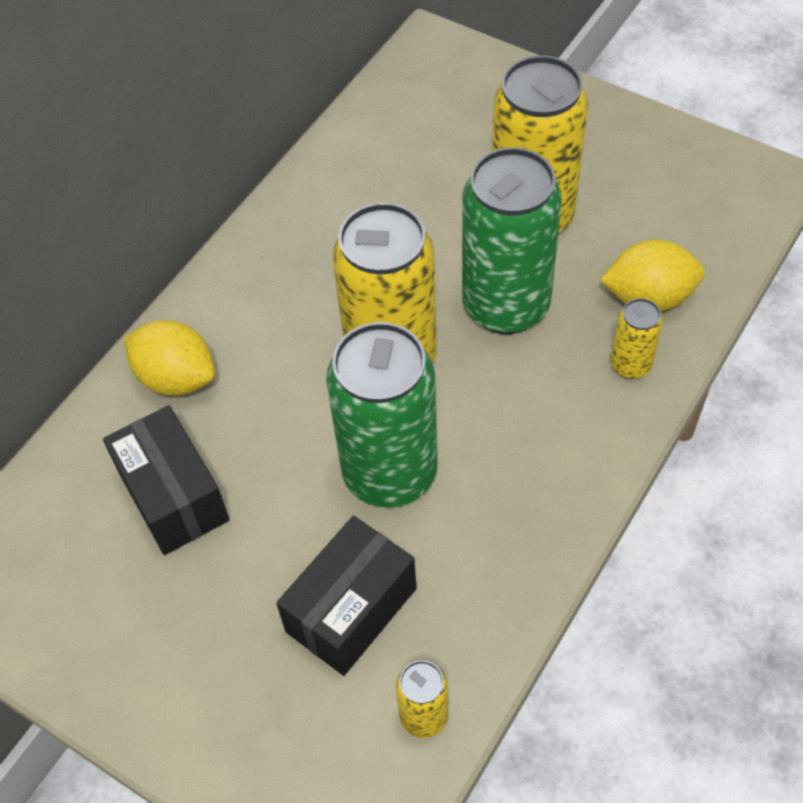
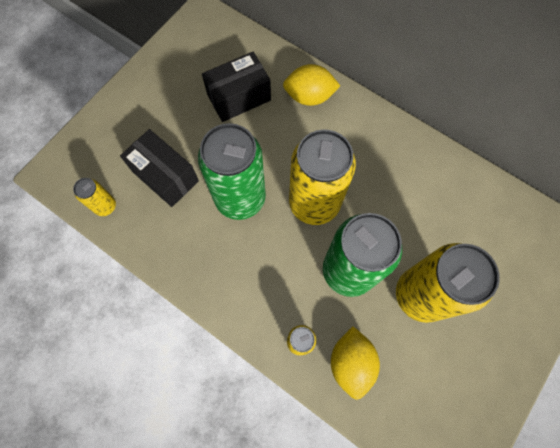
camera: 90 degrees right, 15 degrees up
yellow lemon [124,320,215,396] -> yellow lemon turned 60 degrees clockwise [283,64,340,106]

